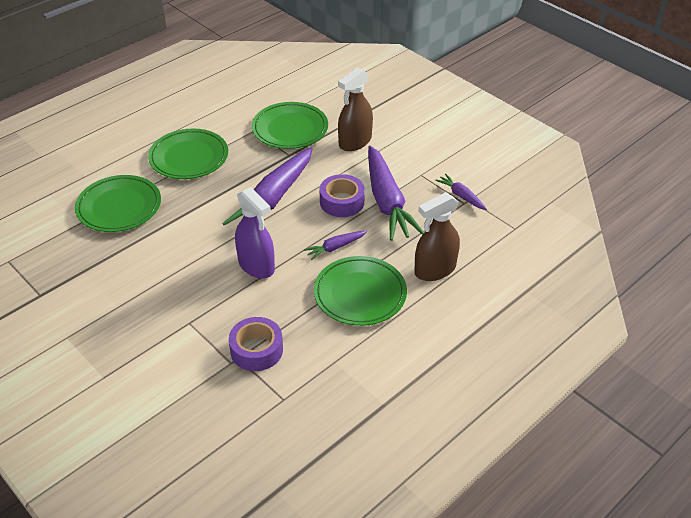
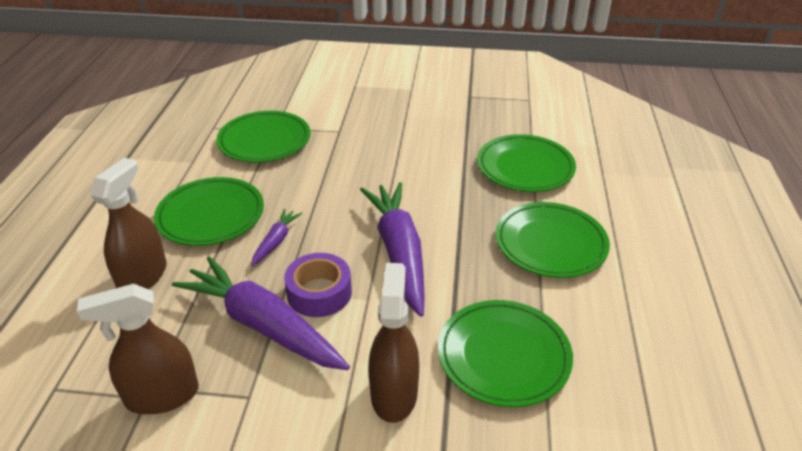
camera: 140 degrees right, 5 degrees down
purple tape [229,317,283,371] -> green plate [216,111,310,162]
purple spray bottle [235,187,275,279] -> none
purple carrot [435,174,487,210] -> brown spray bottle [77,284,199,415]

